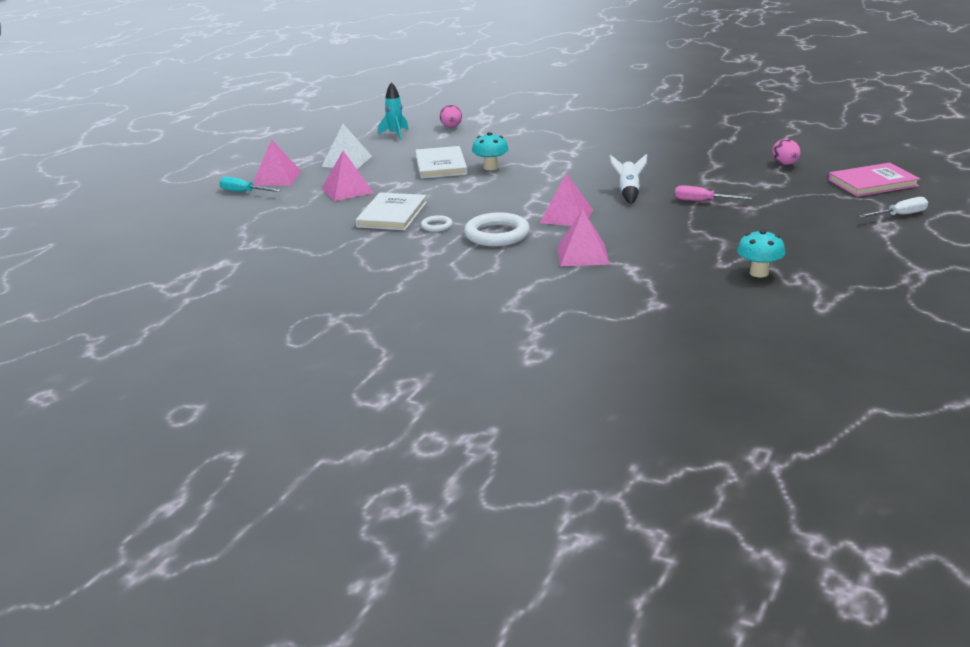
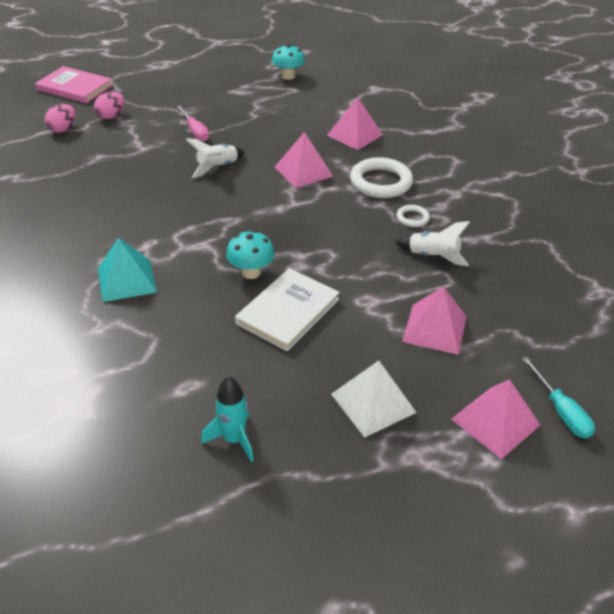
camera: 140 degrees left, 15 degrees up
white book [356,192,427,230] -> white rocket [395,221,470,266]
pink egg [440,105,462,128] -> pink egg moved to [94,91,124,119]
white screwdriver [859,197,928,218] -> none
none -> turquoise pyramid [98,238,157,302]

